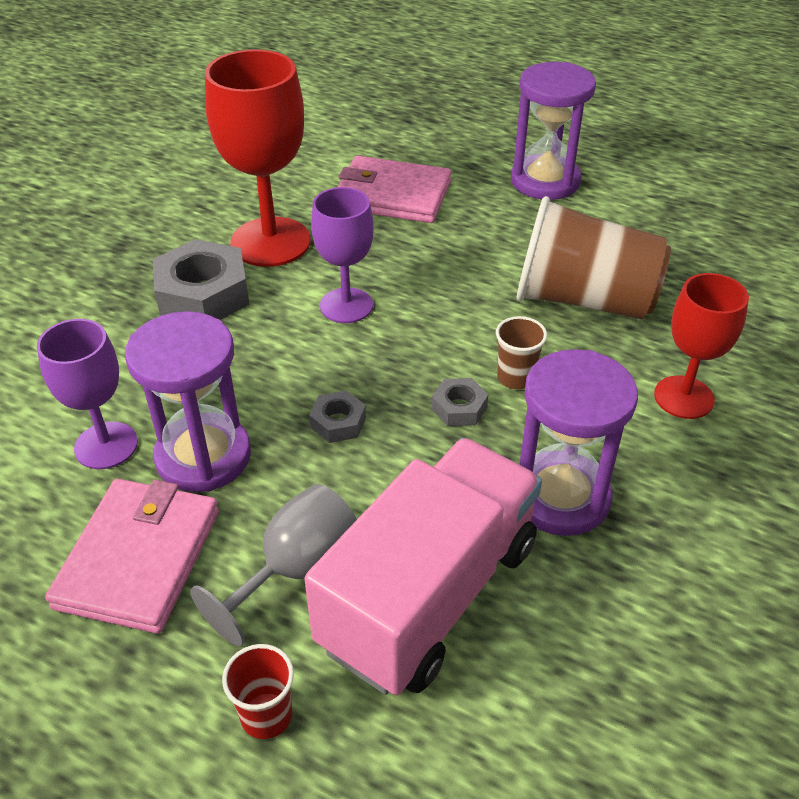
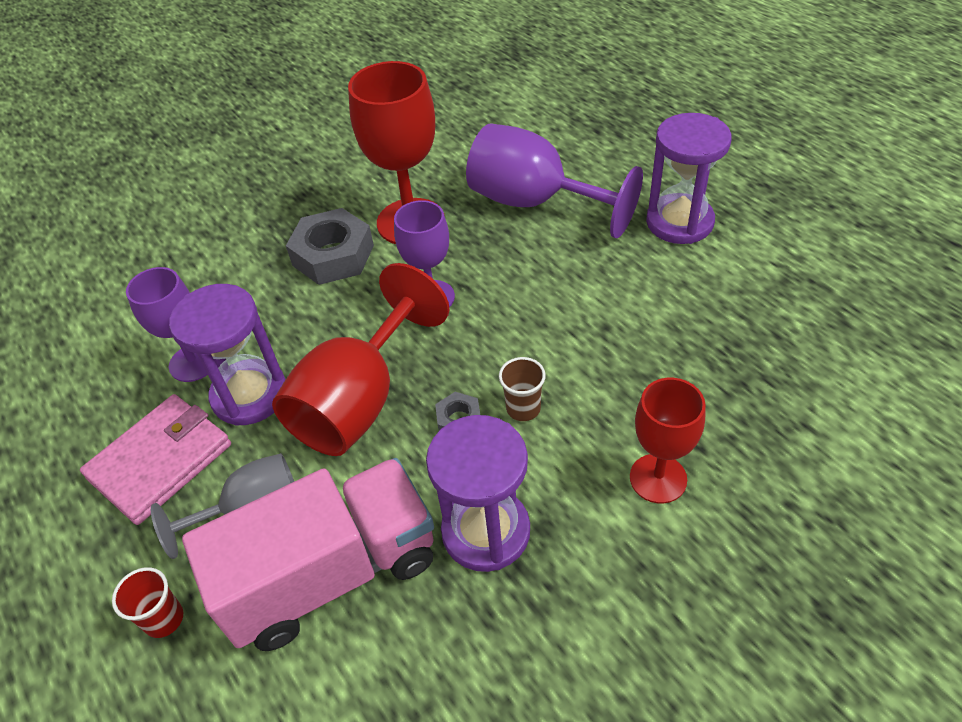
camera: 30 degrees right, 5 degrees up
grey nut [309,390,366,443] -> red goblet [272,263,450,456]
pink wallet [338,156,451,223] -> purple goblet [466,123,643,238]
brown cup [517,196,671,320] -> none

